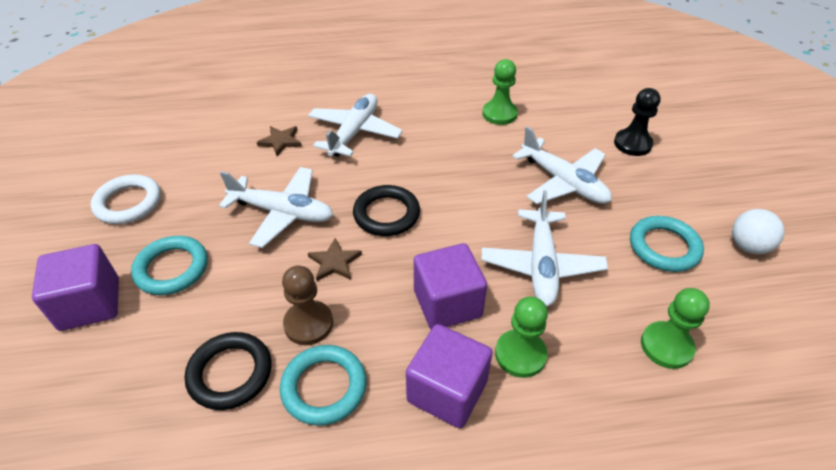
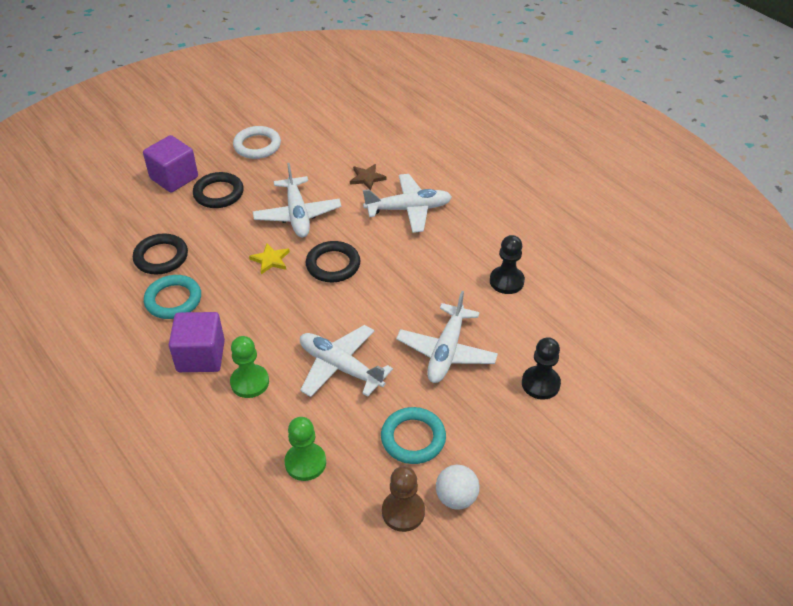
camera: 60 degrees right, 0 degrees up
turquoise ring [131,236,208,295] -> black ring [193,172,244,208]
brown pawn [282,265,333,345] -> brown pawn moved to [382,466,425,532]
brown star [308,238,362,281] -> yellow star [249,243,290,274]
purple cube [414,243,487,329] -> none
white plane [481,190,608,306] -> white plane turned 60 degrees clockwise [300,325,393,397]
green pawn [482,59,518,125] -> black pawn [490,235,525,294]

